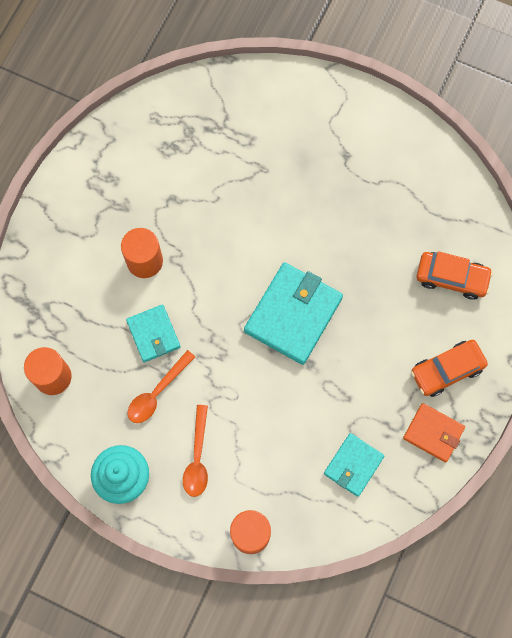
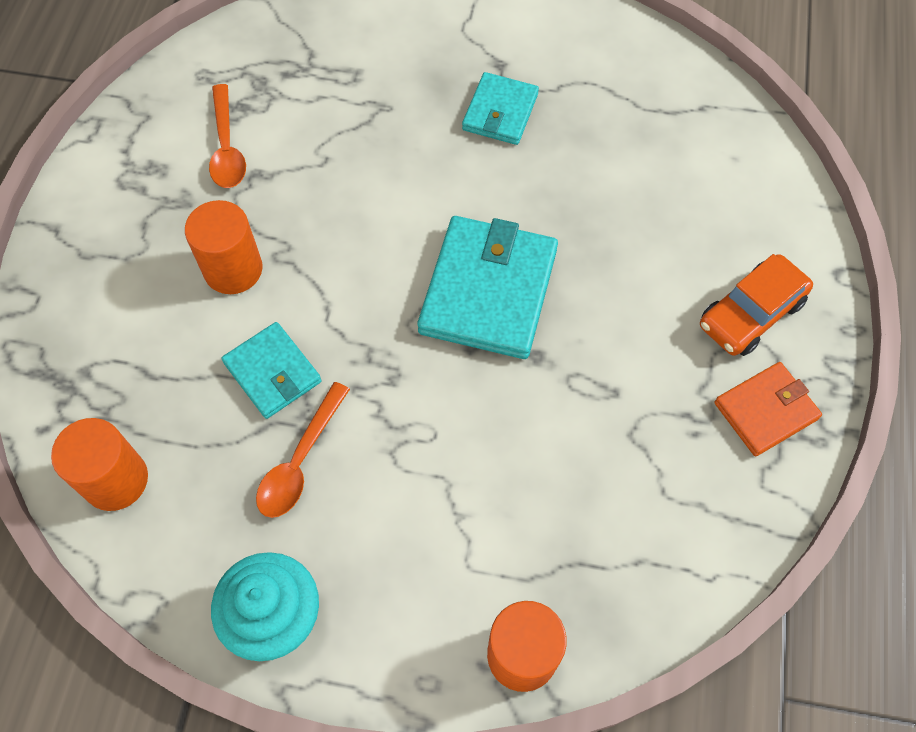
camera: 15 degrees left, 10 degrees down
orange spoon [183,405,208,497] -> orange spoon moved to [209,84,246,188]
turquoise wallet [324,433,384,497] -> turquoise wallet moved to [462,72,539,145]
orange wallet [403,403,465,462] -> orange wallet turned 45 degrees counterclockwise [714,362,822,456]
orange car [416,251,493,300] -> none

